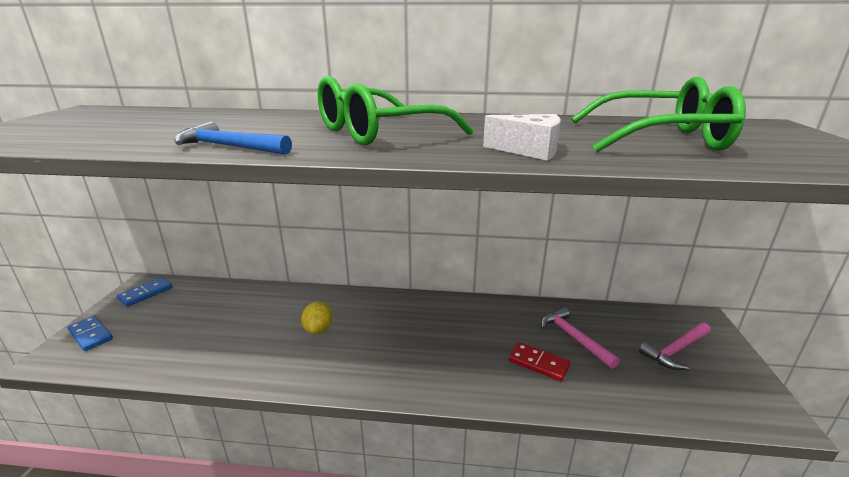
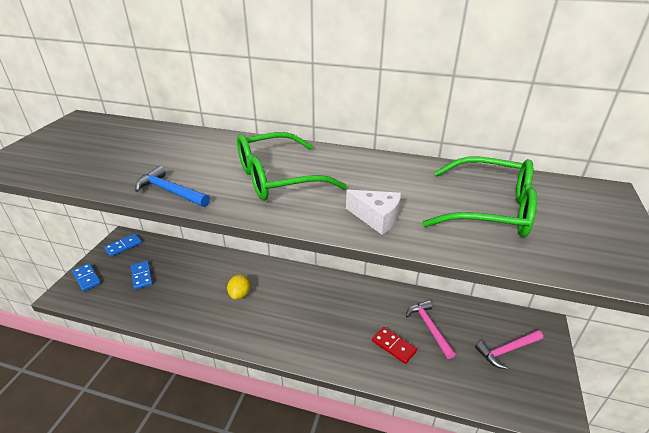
camera: 10 degrees right, 10 degrees up
none -> blue domino [131,261,153,290]

